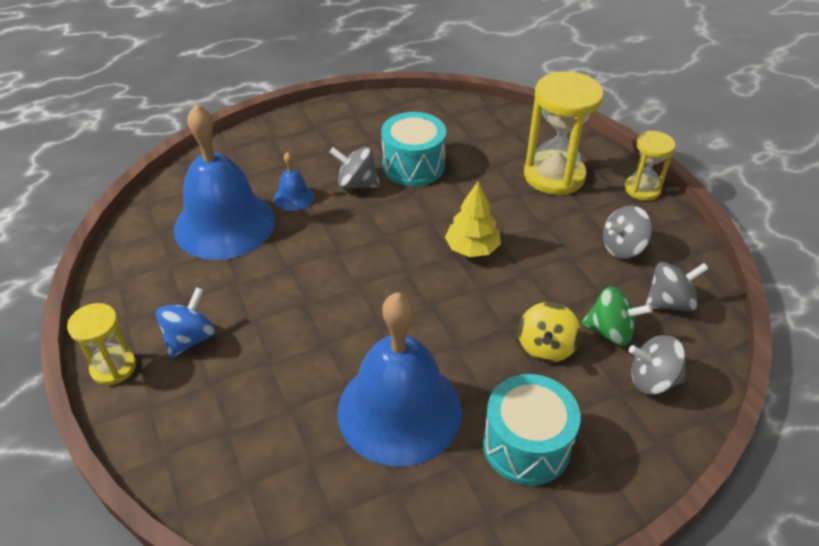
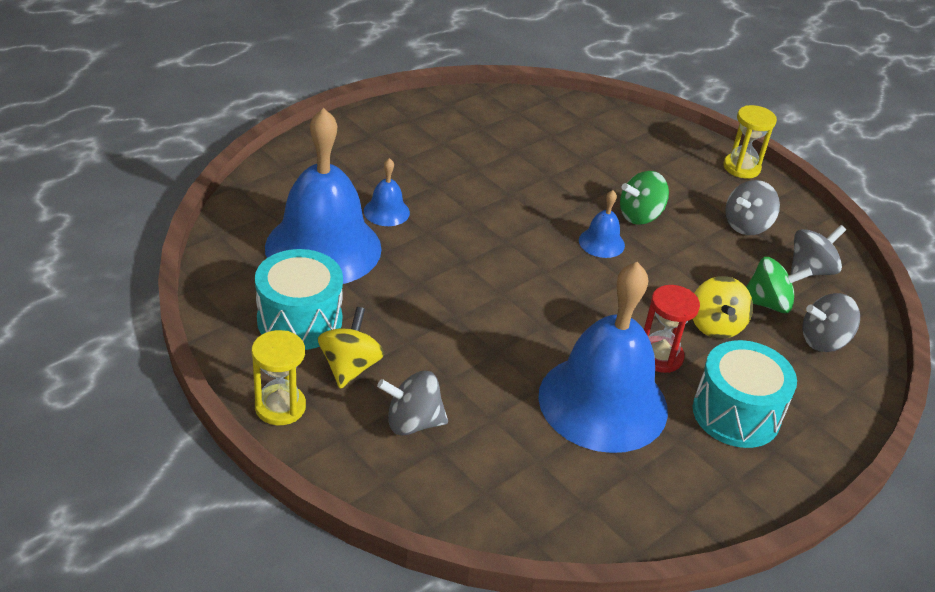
camera: 20 degrees left, 5 degrees down
blue spinning top [156,287,215,358] -> yellow spinning top [318,307,384,389]
grey spinning top [330,147,380,189] -> grey spinning top moved to [377,371,448,435]
turquoise drum [381,112,446,186] -> turquoise drum moved to [255,249,343,350]
yellow tree [445,182,501,257] -> blue bell [579,190,625,258]
yellow hourglass [524,71,604,195] -> none
none -> green spinning top [620,171,669,225]
none -> red hourglass [644,285,700,373]

